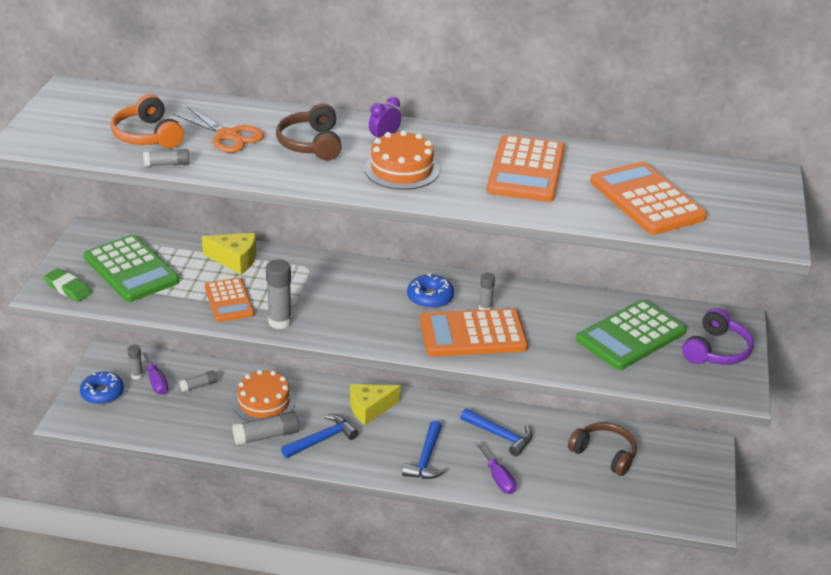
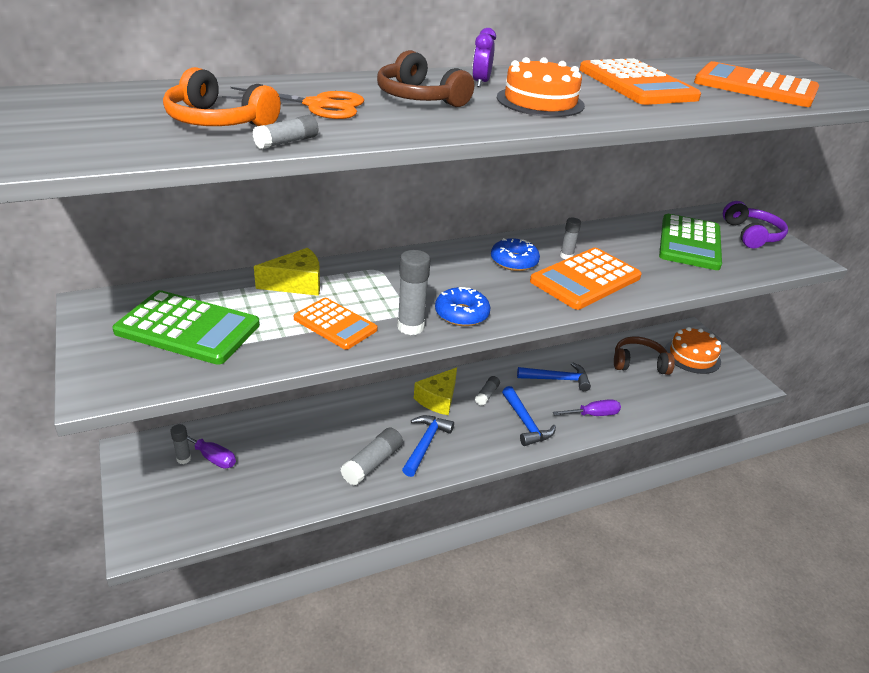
camera: 35 degrees left, 0 degrees up
green eraser [44,268,92,302] -> none
blue donut [80,372,124,404] -> blue donut moved to [435,287,490,326]
grey glue stick [179,371,217,392] -> grey glue stick moved to [475,376,500,406]
orange cake [233,370,295,421] -> orange cake moved to [665,327,721,374]
purple screwdriver [475,442,517,494] -> purple screwdriver turned 45 degrees counterclockwise [553,399,621,416]

